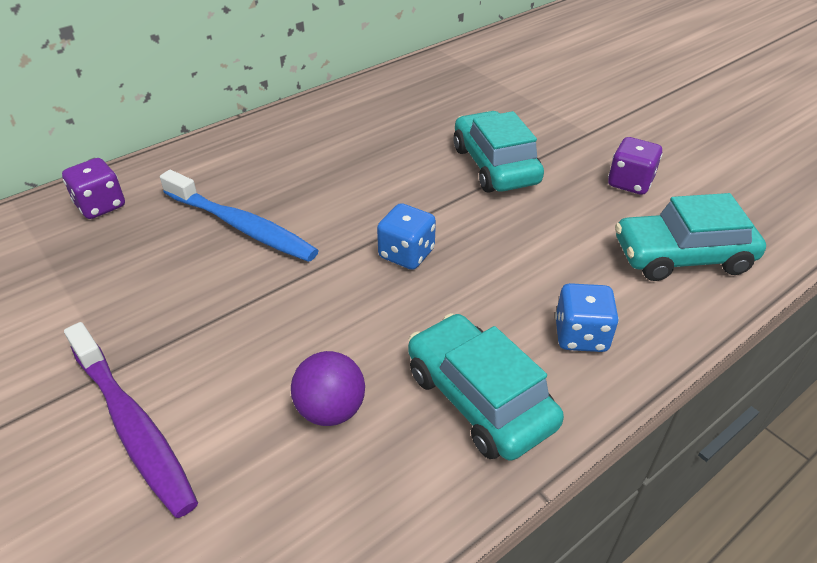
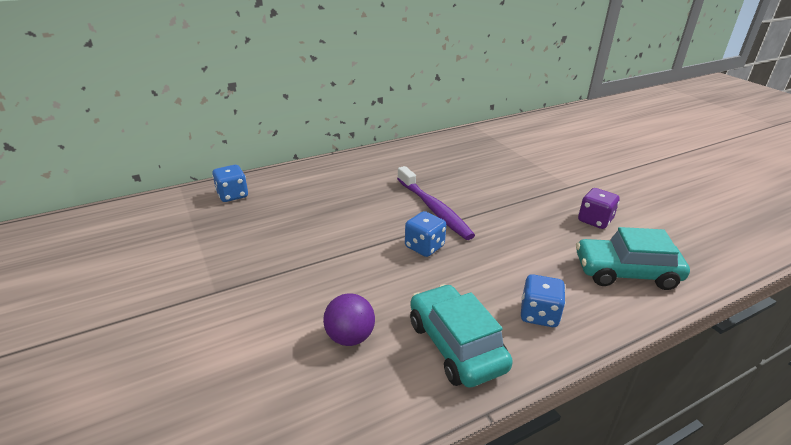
camera: 10 degrees right, 10 degrees down
purple dice [62,158,125,219] -> blue dice [212,165,248,202]
purple toothbrush [64,322,198,518] -> purple toothbrush moved to [397,166,475,240]
blue toothbrush [160,170,319,262] -> none
turquoise car [454,111,544,192] -> none

